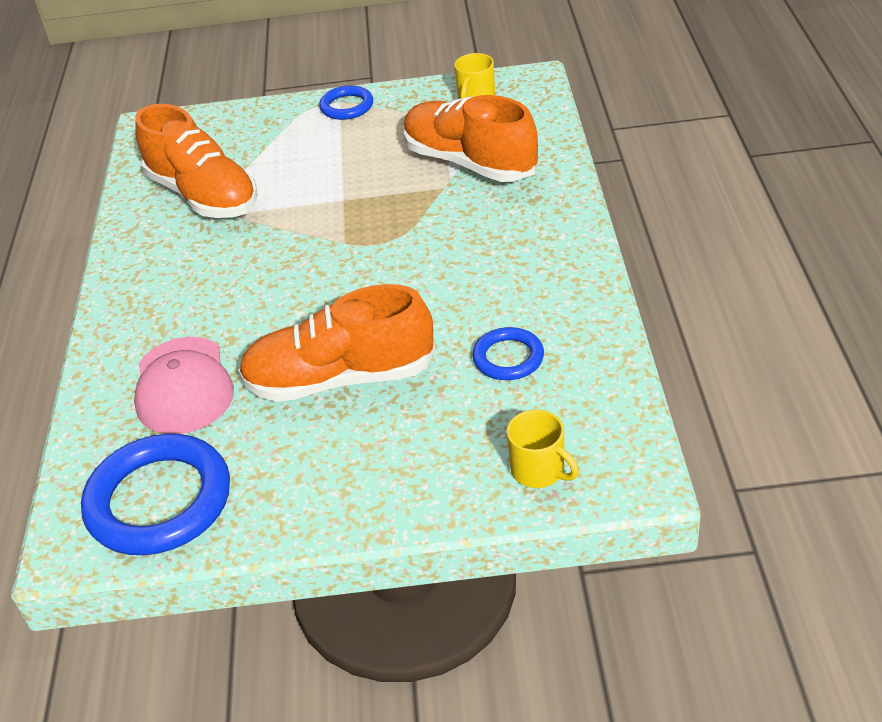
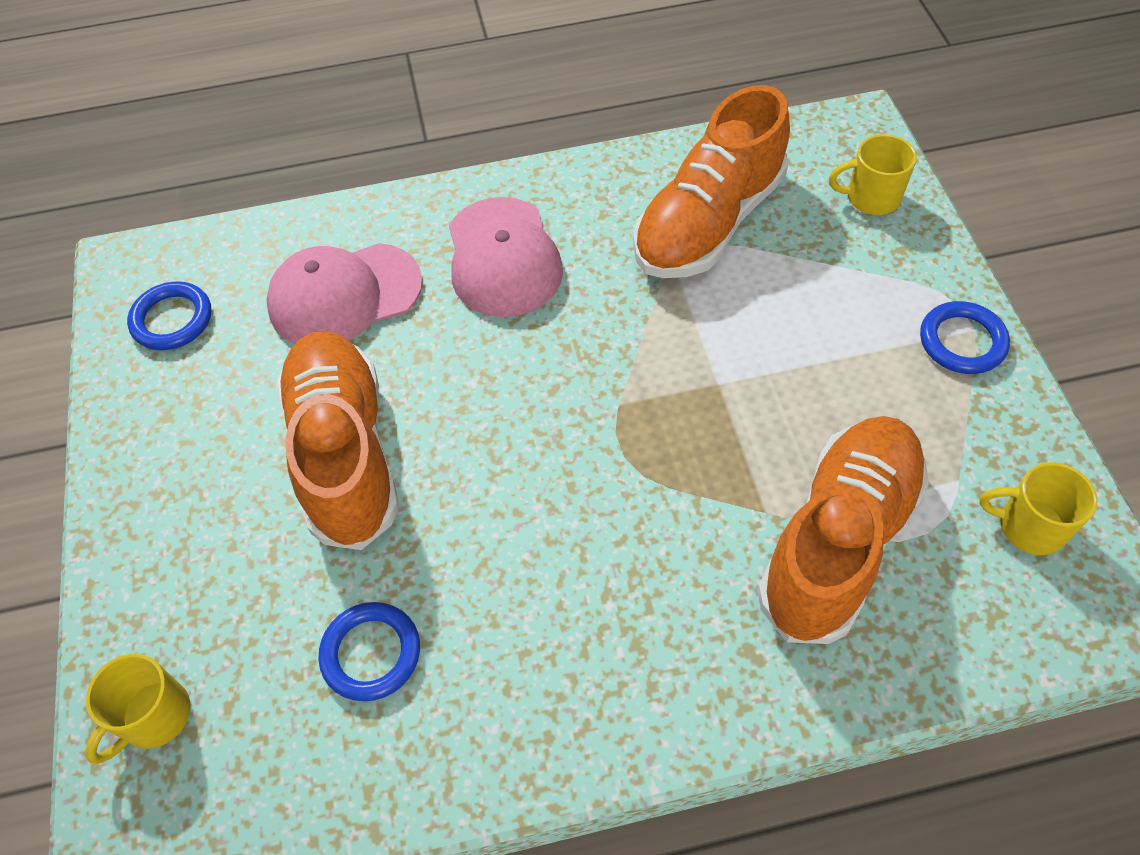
camera: 80 degrees right, 15 degrees up
blue ring [81,434,230,555] -> blue ring [127,281,211,350], size x0.52
none -> pink cap [449,197,563,317]
none -> yellow mug [829,134,917,215]

